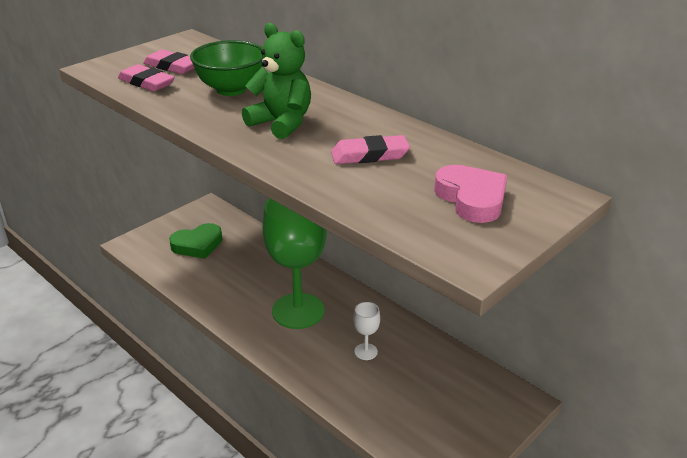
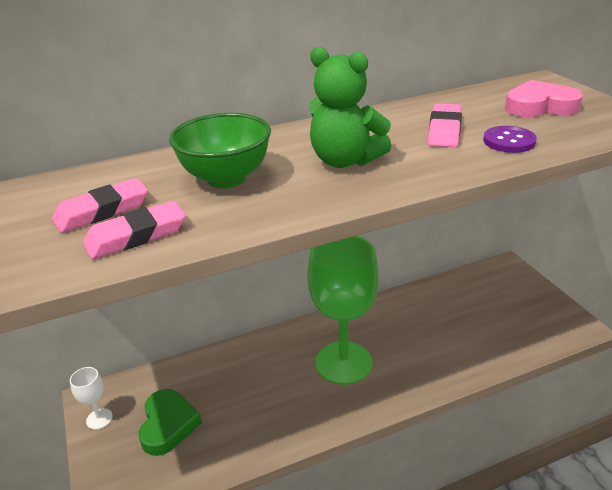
camera: 65 degrees left, 0 degrees up
green teddy bear [242,23,311,139] -> green teddy bear turned 120 degrees counterclockwise [309,47,391,168]
white goblet [353,302,380,360] -> white goblet moved to [70,367,113,430]
none -> purple button [483,126,537,153]

